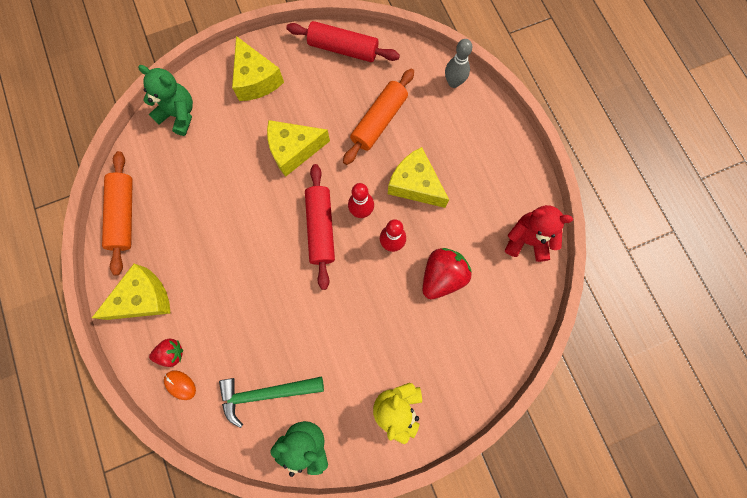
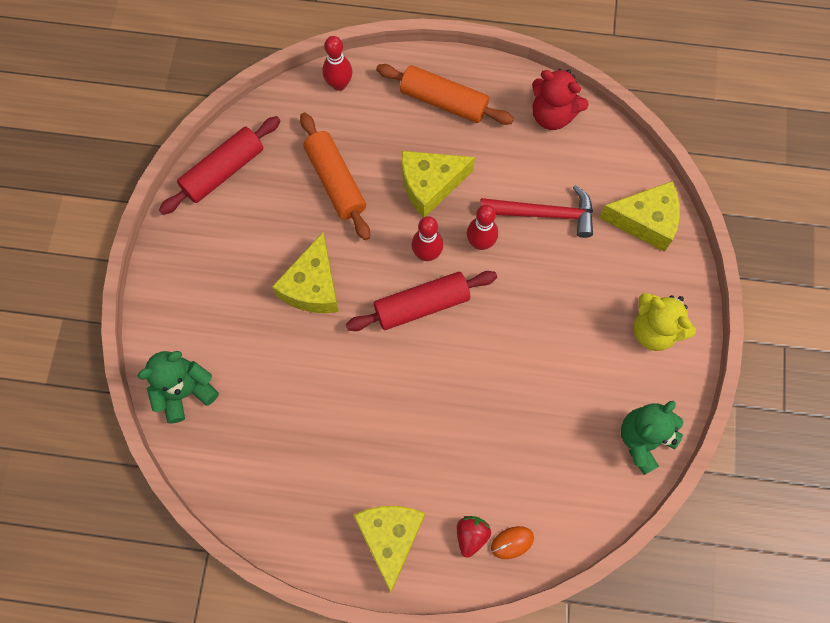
camera: 60 degrees left, 5 degrees down
orange rolling pin [102,151,133,276] -> orange rolling pin moved to [376,64,514,125]
green hammer [219,376,324,428] -> none
yellow cheese [232,36,284,101] -> yellow cheese moved to [599,181,680,252]
red rolling pin [305,164,335,290] -> red rolling pin turned 45 degrees counterclockwise [346,271,497,331]
red strawberry [423,248,472,299] -> red hammer [480,185,593,238]
grey bowling pin [445,39,472,88] -> red bowling pin [322,36,352,91]
red teddy bear [505,205,573,262] -> red teddy bear turned 105 degrees counterclockwise [532,69,589,130]

